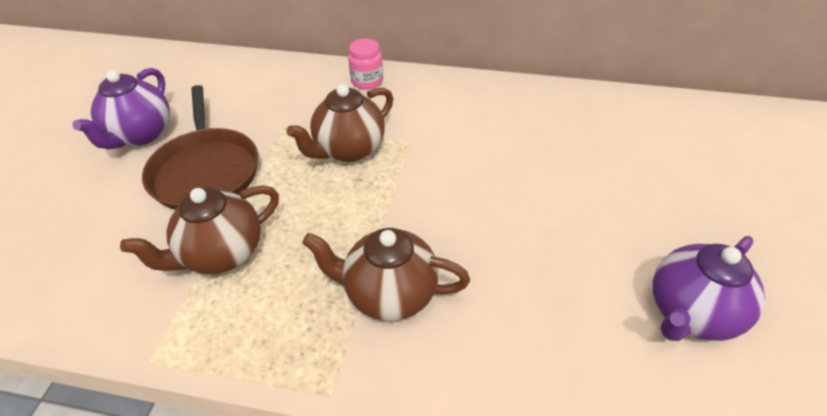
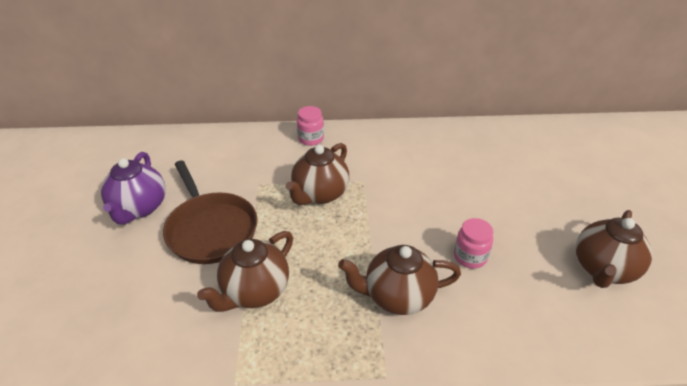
camera: 15 degrees left, 5 degrees down
purple teapot [653,236,765,341] -> brown teapot [576,210,652,288]
none -> pink jar [454,218,493,269]

